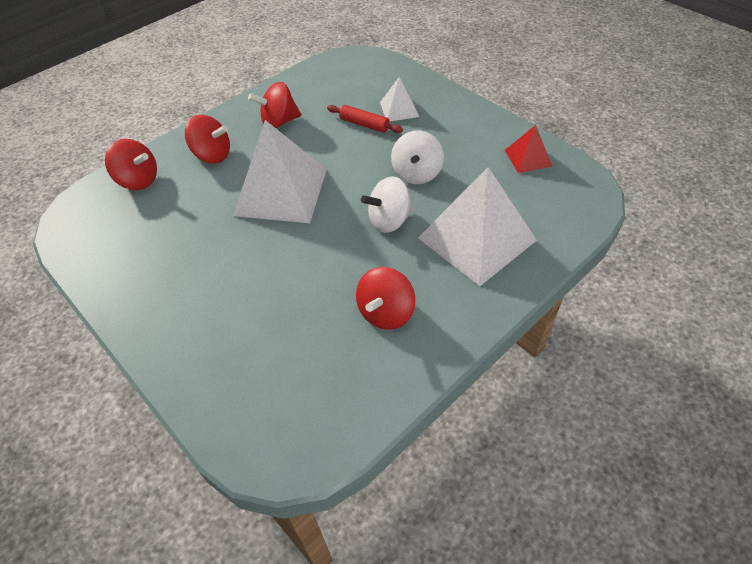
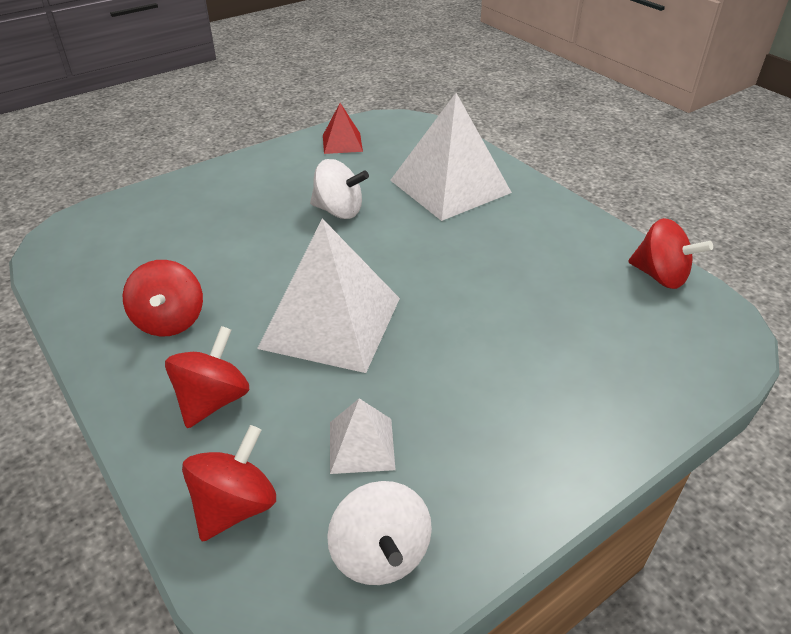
camera: 85 degrees left, 10 degrees down
red rolling pin [327,105,403,133] -> none
red spinning top [356,267,415,330] -> red spinning top moved to [628,218,713,289]
white spinning top [361,176,414,233] -> white spinning top moved to [327,481,432,585]
white pyramid [380,77,419,121] -> white pyramid moved to [330,398,395,474]

